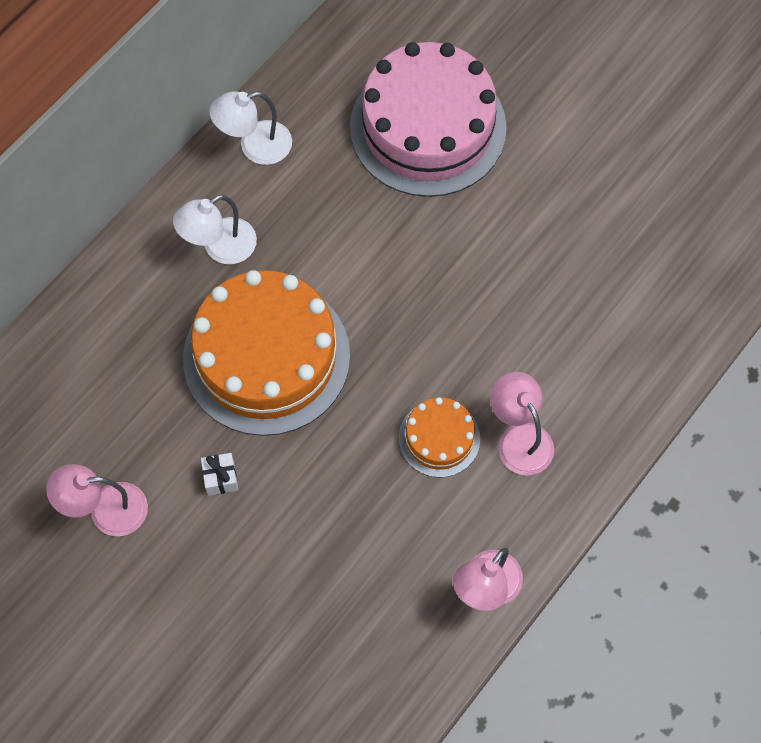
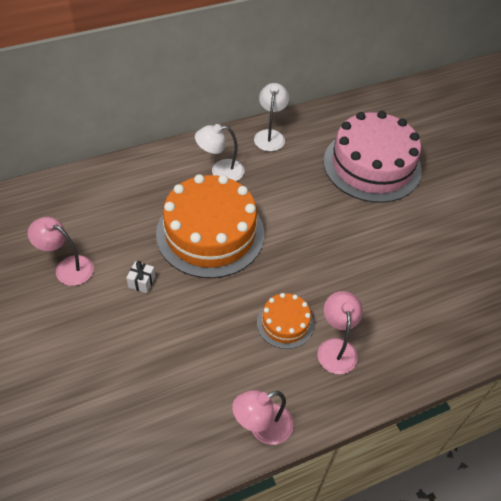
camera: 25 degrees right, 15 degrees down
white lamp [210,91,292,165] -> white lamp turned 90 degrees clockwise [254,83,289,151]

